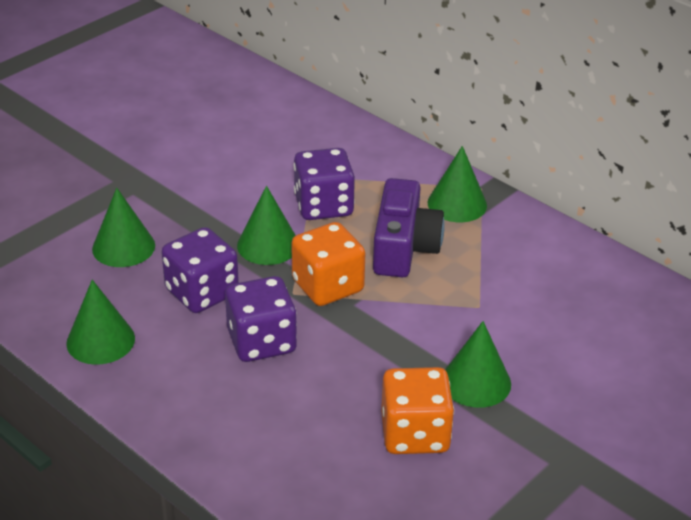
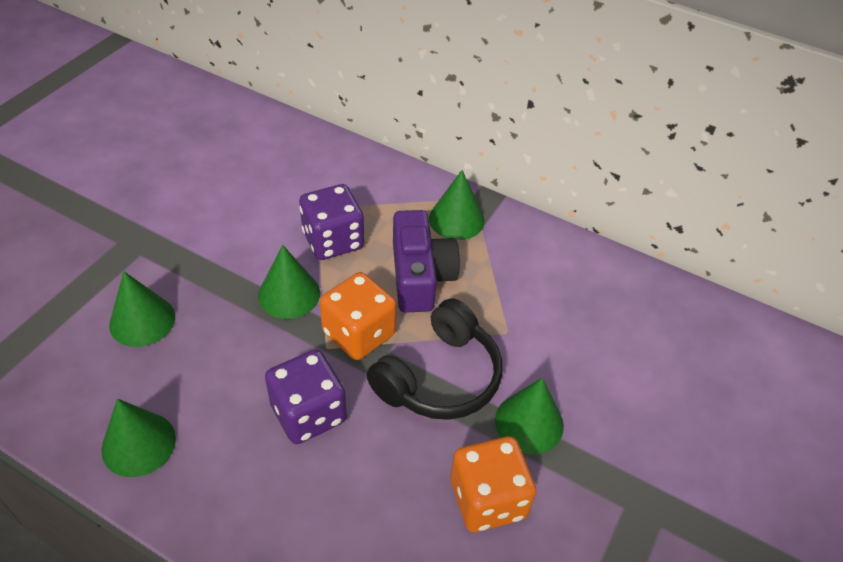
camera: 15 degrees left, 10 degrees up
purple dice [161,227,239,313] -> none
none -> black headphones [367,298,502,420]

